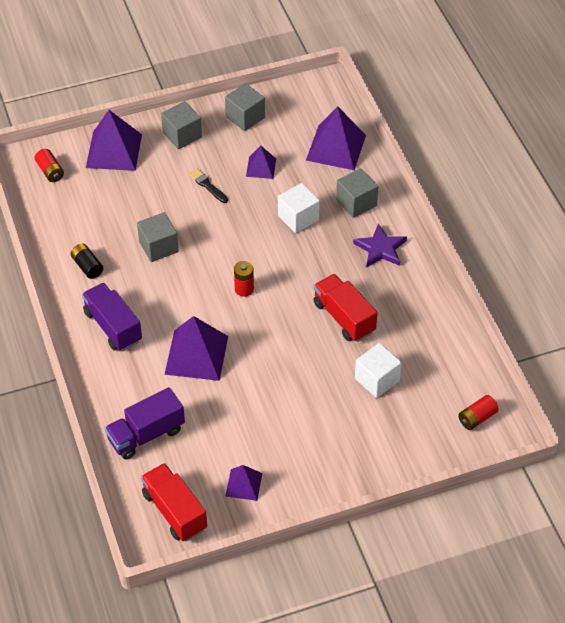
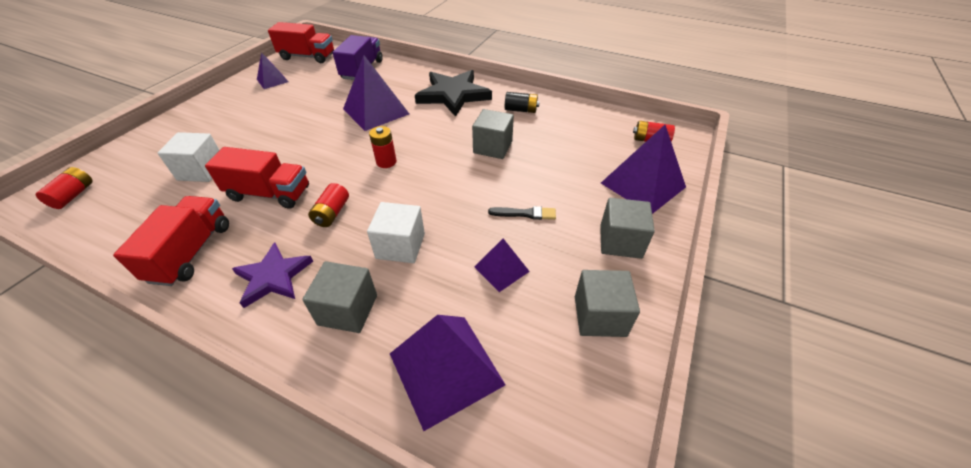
camera: 135 degrees right, 5 degrees down
purple truck [82,283,142,351] -> black star [415,70,492,117]
none -> red truck [113,196,229,286]
none -> red battery [308,183,349,227]

